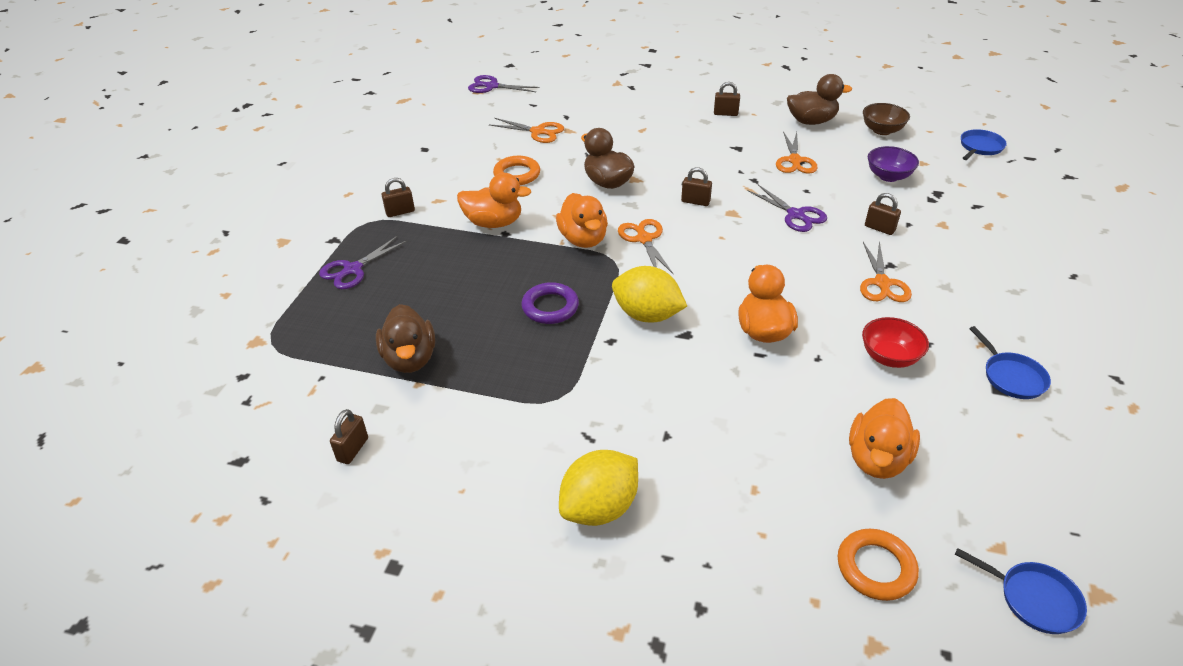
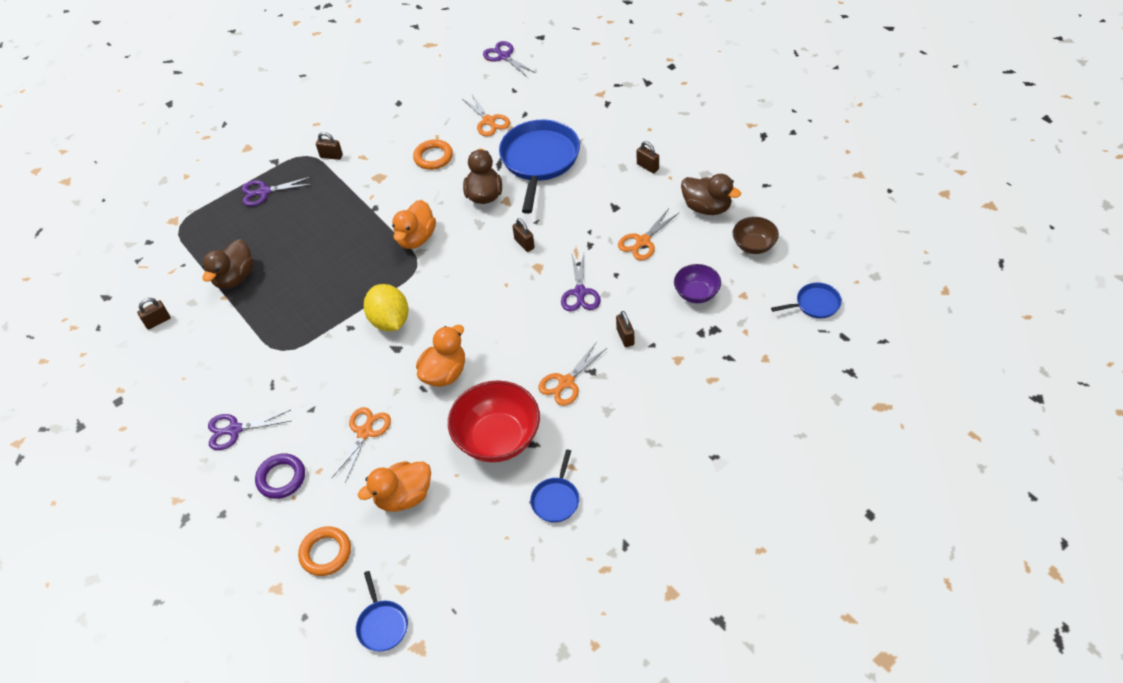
camera: 40 degrees right, 10 degrees up
orange duck [457,173,531,228] -> none
purple ring [521,282,579,324] -> purple ring moved to [255,453,305,499]
yellow lemon [559,450,638,526] -> purple scissors [208,410,291,450]
orange scissors [618,219,673,274] -> orange scissors moved to [332,407,391,483]
red bowl [862,317,929,368] -> red bowl [448,380,540,462], size x1.79
none -> blue pan [499,120,580,214]

